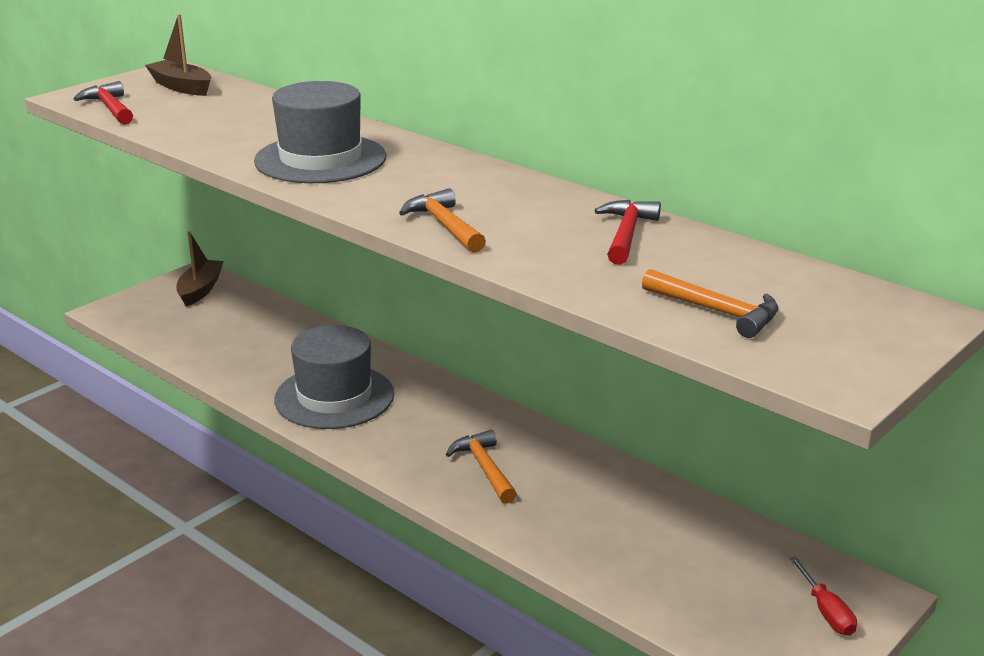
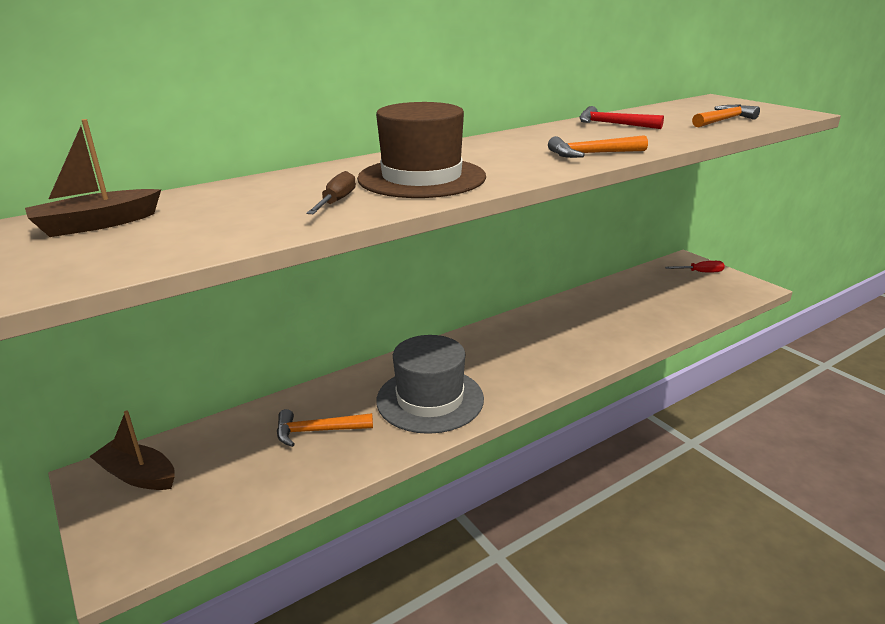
camera: 75 degrees left, 0 degrees up
red hammer [74,81,133,125] -> none
grey hat [254,81,387,183] -> brown hat [357,102,486,198]
orange hammer [446,430,517,504] -> orange hammer moved to [277,409,373,447]
none -> brown screwdriver [306,171,356,214]

